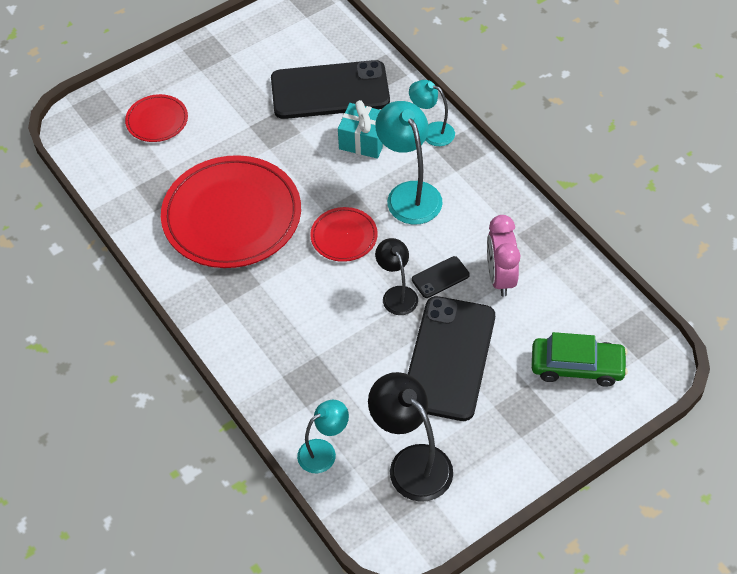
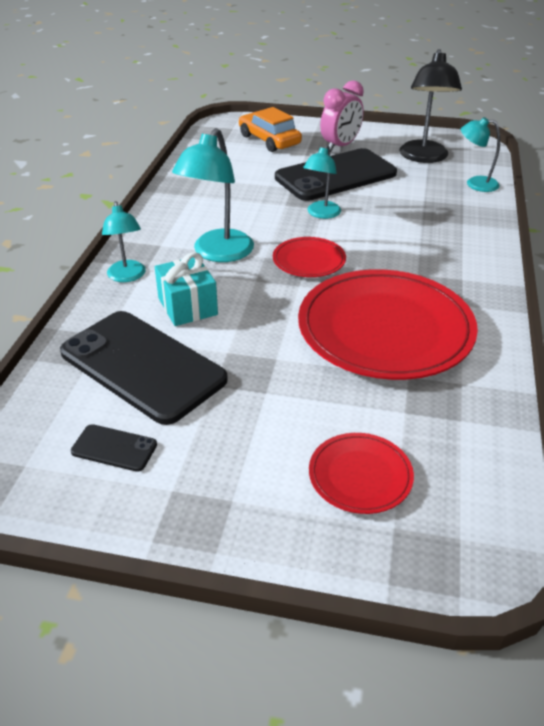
camera: 135 degrees left, 15 degrees down
black lamp [375,238,418,315] -> turquoise lamp [303,145,341,219]
black phone [412,256,470,298] -> black phone moved to [71,424,157,472]
pink clock [487,215,521,297] -> pink clock moved to [320,80,364,152]
green car [531,332,628,387] -> orange car [239,107,302,152]

